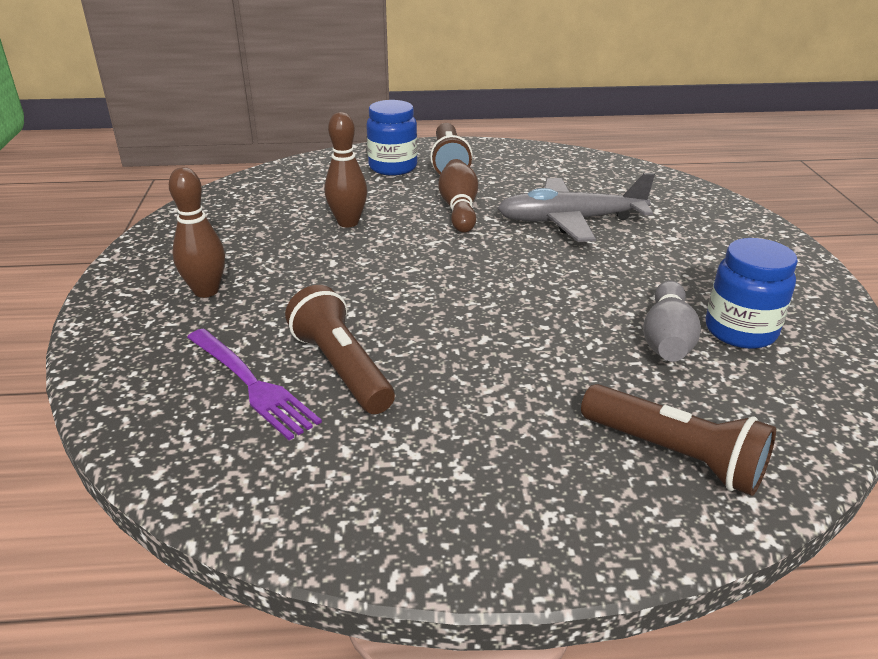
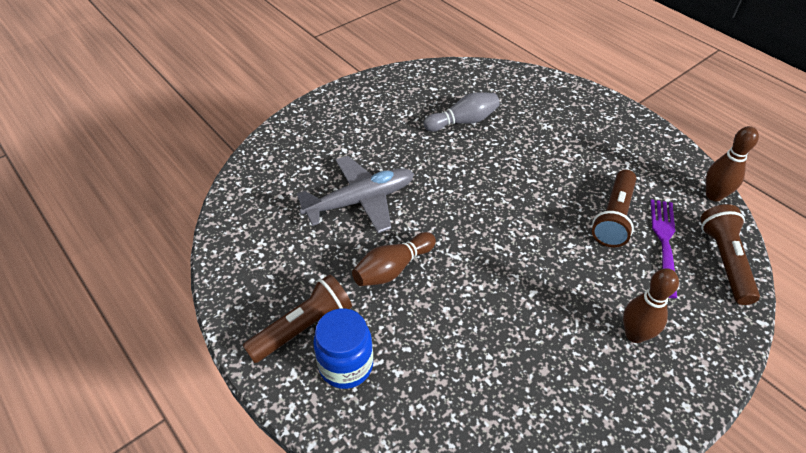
camera: 125 degrees left, 15 degrees up
brown bowling pin [324,112,367,227] -> brown bowling pin moved to [706,126,759,201]
grey plane [497,173,655,242] -> grey plane turned 75 degrees counterclockwise [296,156,414,233]
brown flashlight [581,384,776,496] -> brown flashlight moved to [700,204,760,305]
blue jar [706,238,798,349] -> none

